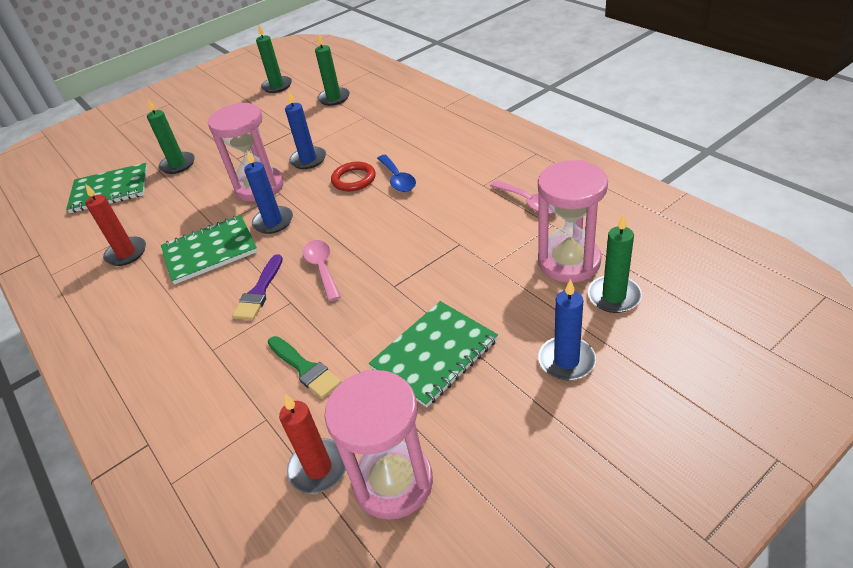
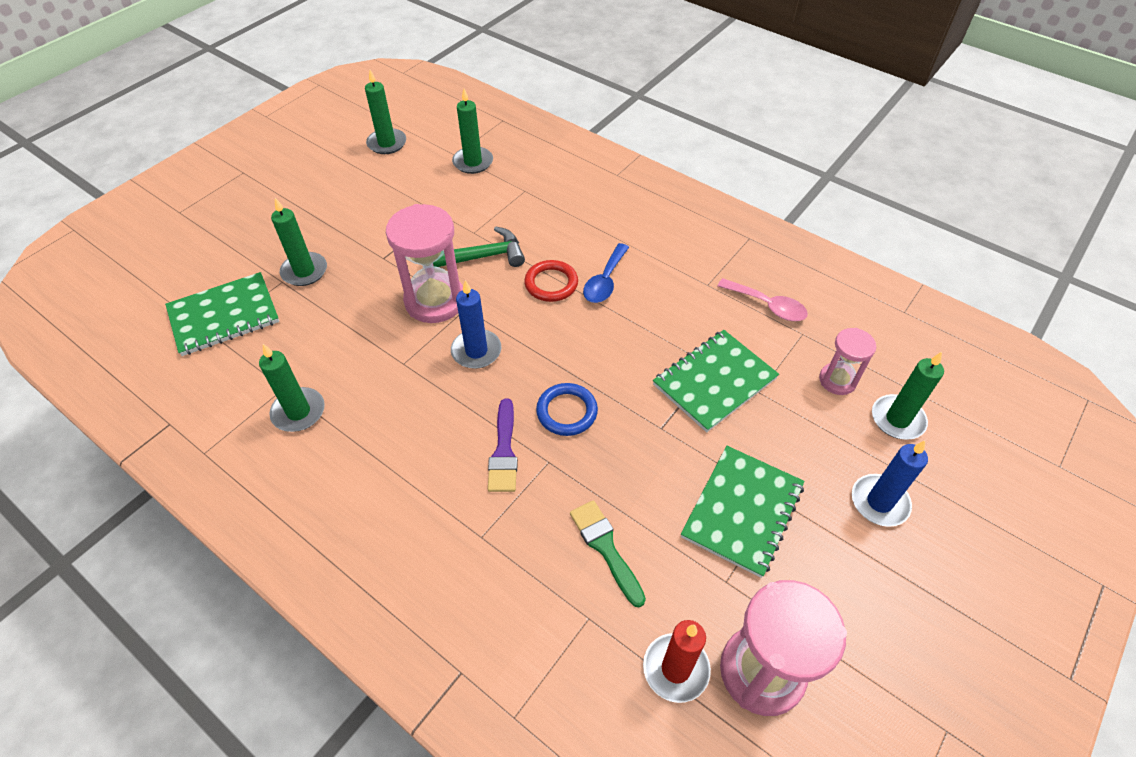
camera: 20 degrees left, 10 degrees up
red candle [85,183,146,266] -> green candle [259,344,325,432]
green notebook [161,215,258,285] -> green notebook moved to [653,330,779,432]
green brush [268,336,342,399] -> green brush turned 150 degrees counterclockwise [570,500,646,608]
blue candle [285,91,326,169] -> green hammer [433,227,525,267]
pink spoon [303,240,341,302] -> blue ring [536,383,598,436]
blue spoon [377,155,416,192] -> blue spoon turned 60 degrees clockwise [583,243,629,303]
pink hourglass [538,160,608,283] -> pink hourglass [819,328,876,395], size x0.56

